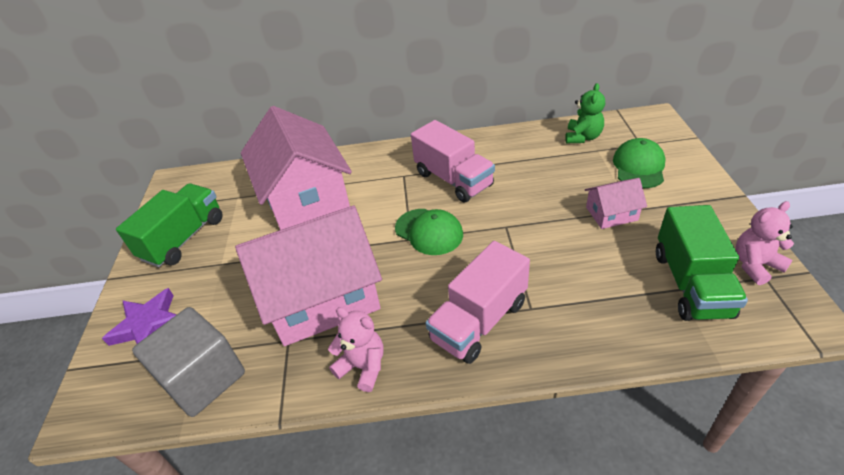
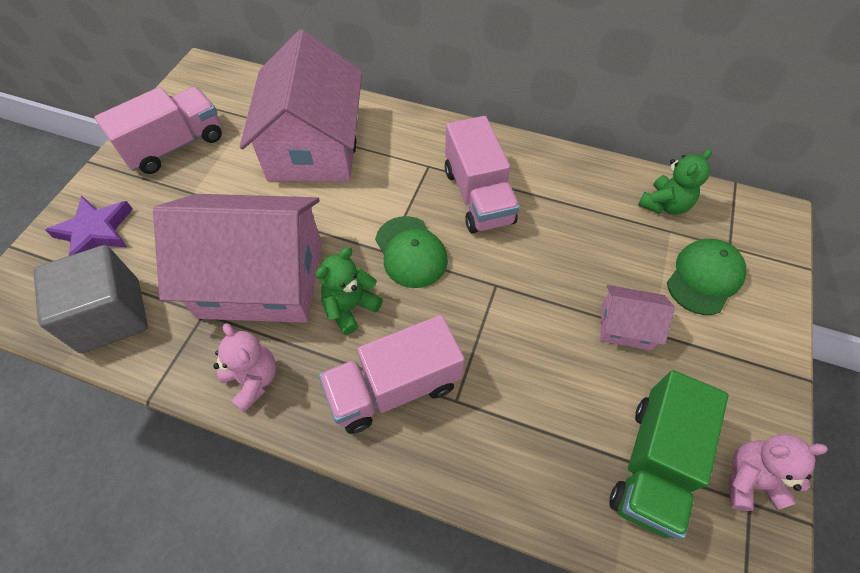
camera: 20 degrees right, 15 degrees up
green truck [116,183,223,267] -> pink truck [94,87,222,174]
none -> green teddy bear [316,247,383,335]

